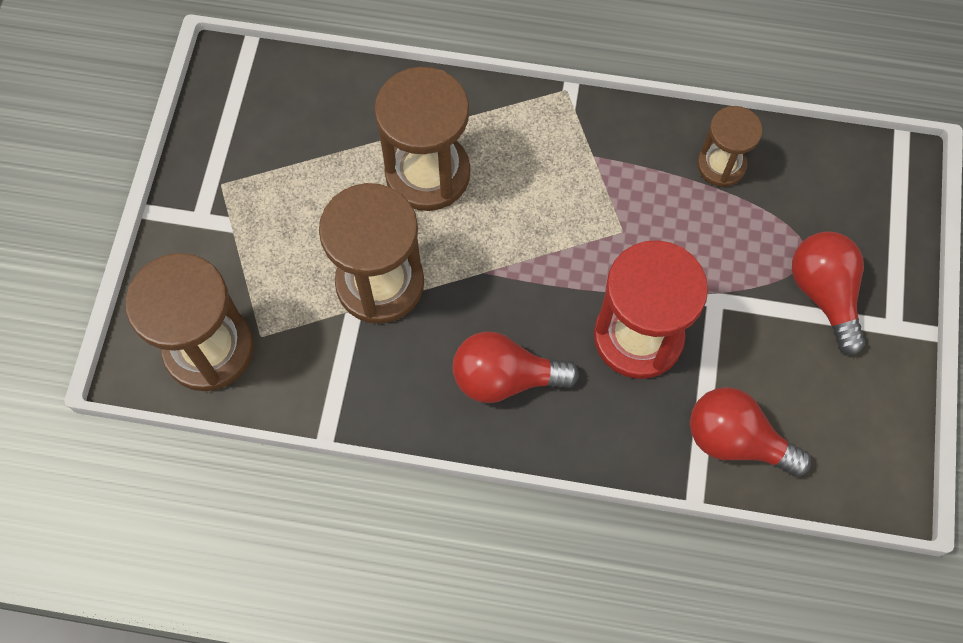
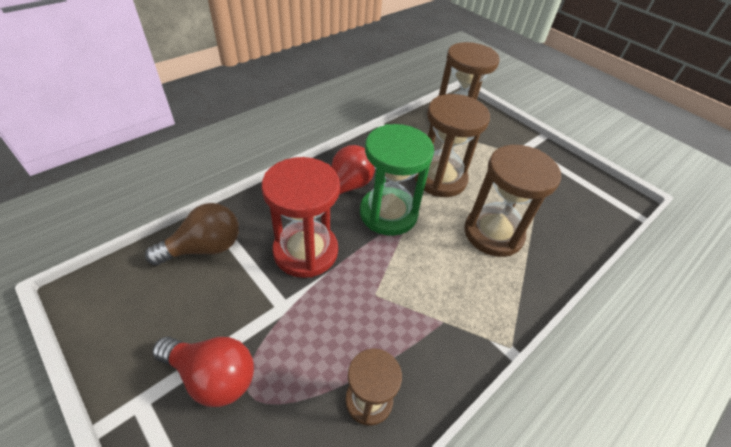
camera: 125 degrees right, 20 degrees down
red light bulb [690,387,812,477] -> brown light bulb [145,203,239,265]
none -> green hourglass [360,124,434,236]

